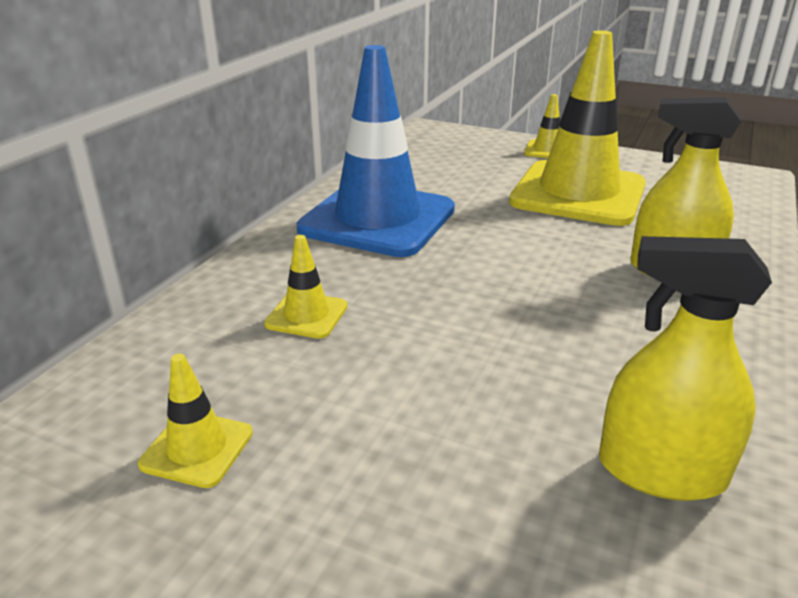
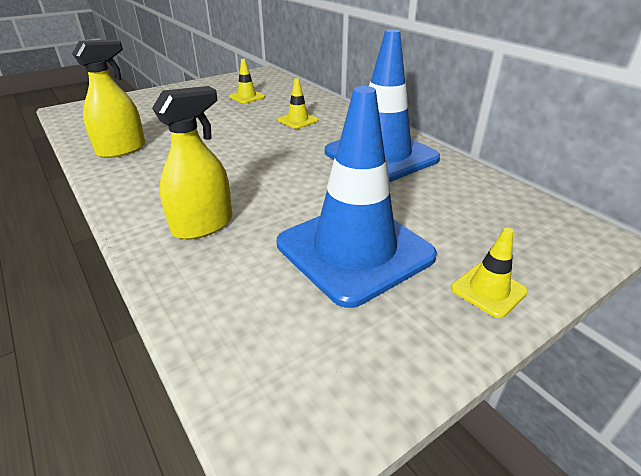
camera: 120 degrees right, 5 degrees up
yellow traffic cone [509,31,646,226] -> blue traffic cone [277,86,437,308]

